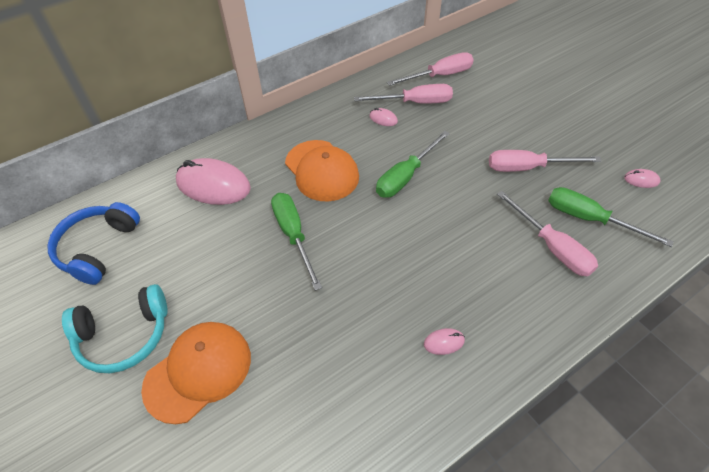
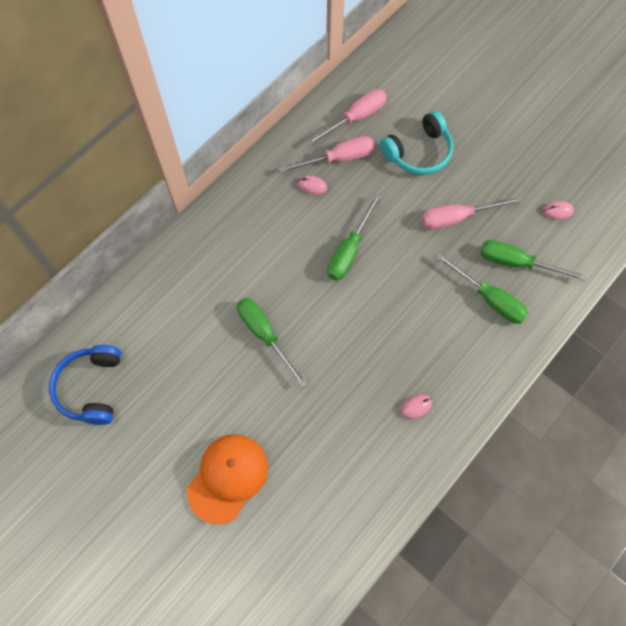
camera: 15 degrees left, 15 degrees up
turquoise headphones [62,284,167,373] -> turquoise headphones moved to [380,111,453,175]
pink mouse [176,158,251,205] -> none
orange cap [285,140,359,202] -> none
pink screwdriver [497,191,598,276] -> green screwdriver [436,253,529,324]

